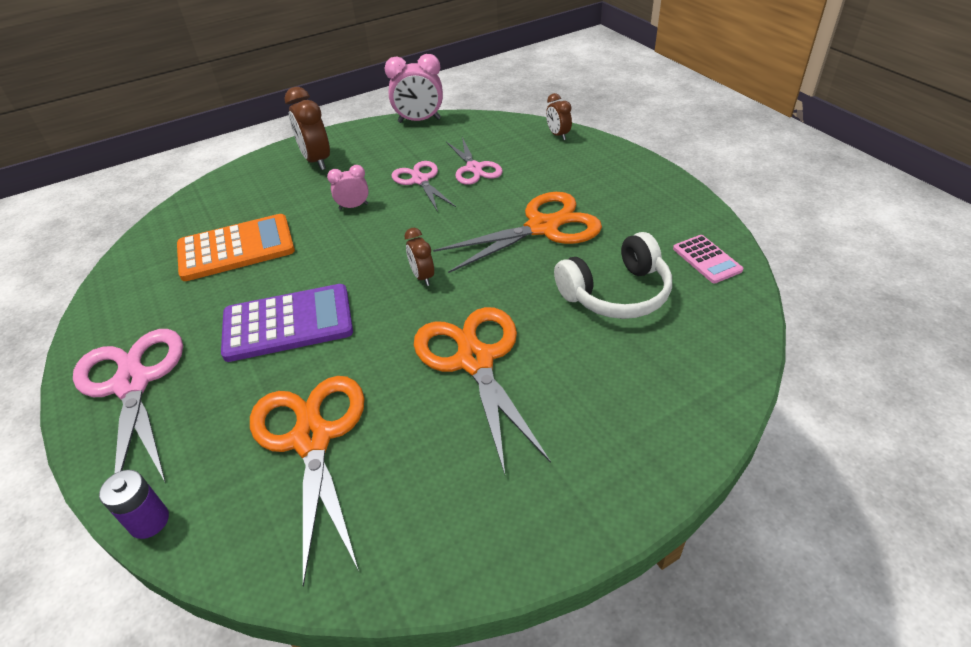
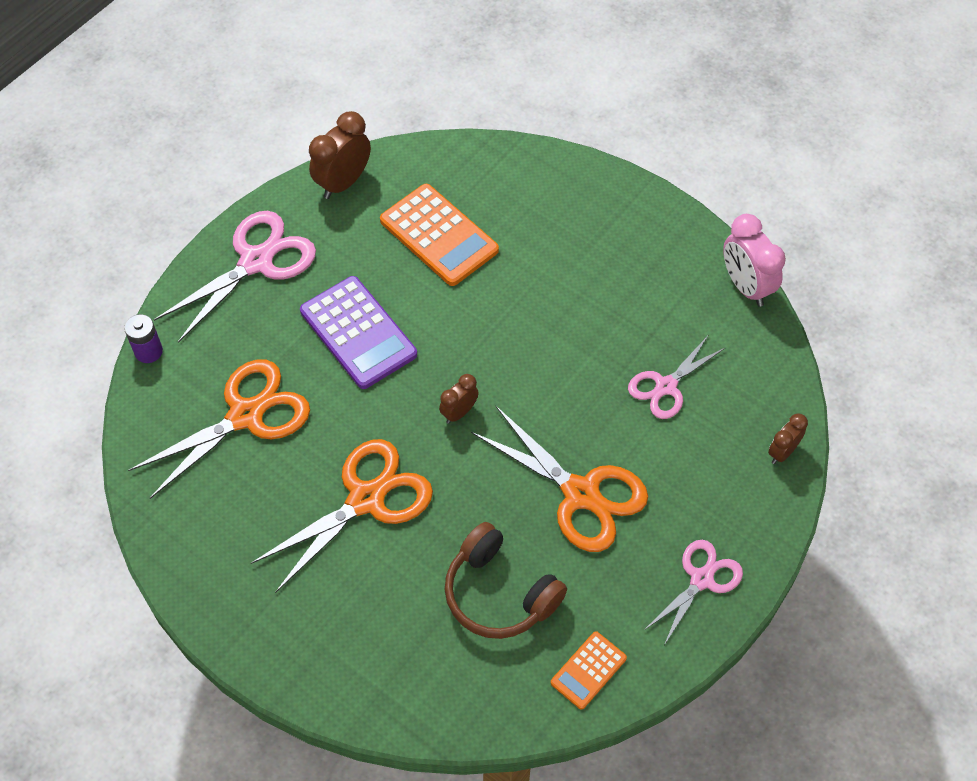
camera: 65 degrees right, 15 degrees up
brown clock [284,87,330,170] -> brown clock moved to [309,111,371,199]
pink clock [327,165,369,210] -> none
pink scissors [392,161,456,212] -> pink scissors moved to [643,540,743,645]
white headphones [554,232,672,319] -> brown headphones [445,522,567,639]
pink calculator [673,235,744,283] -> orange calculator [551,631,627,710]

